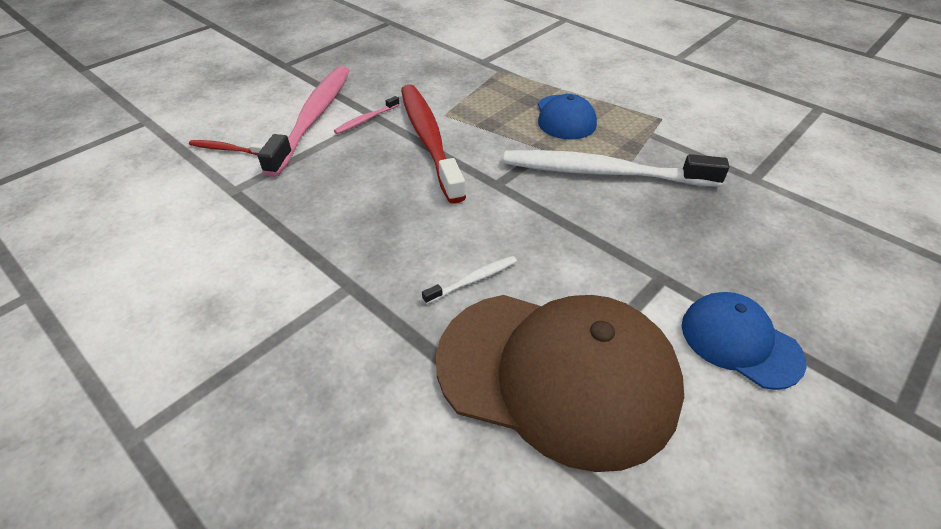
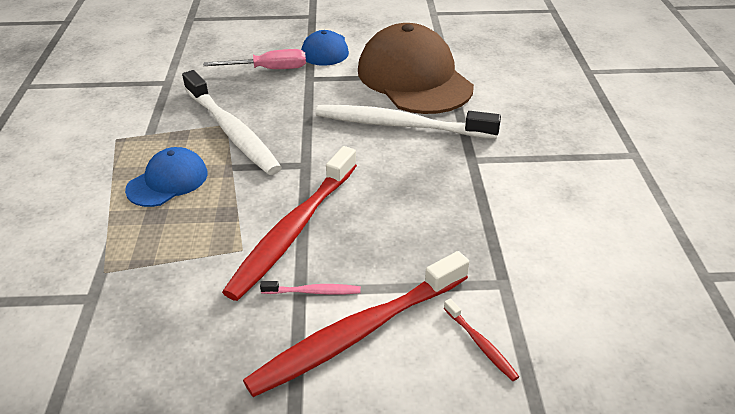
camera: 135 degrees left, 5 degrees down
pink toothbrush [258,66,350,177] -> red toothbrush [243,251,469,397]
white toothbrush [422,256,517,304] -> white toothbrush [315,105,501,139], size x2.44
none -> pink screwdriver [203,49,306,69]

